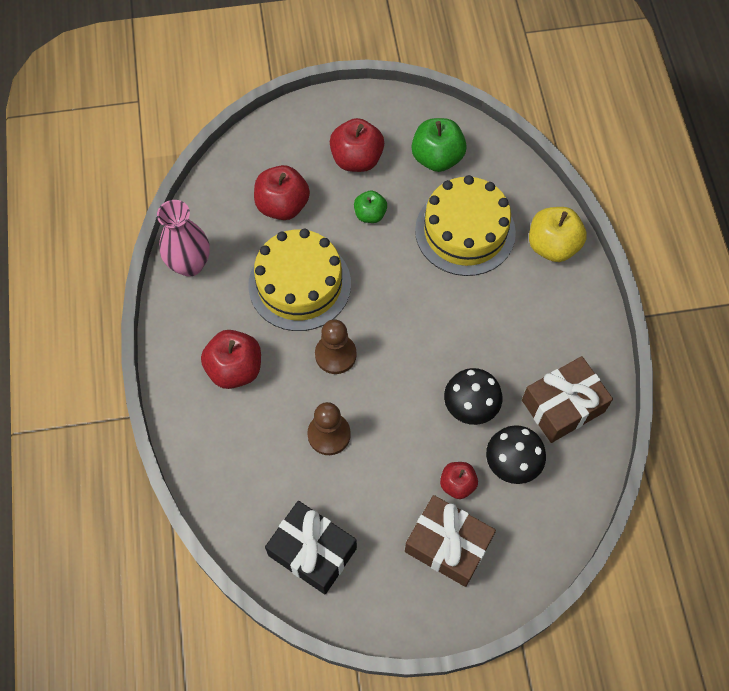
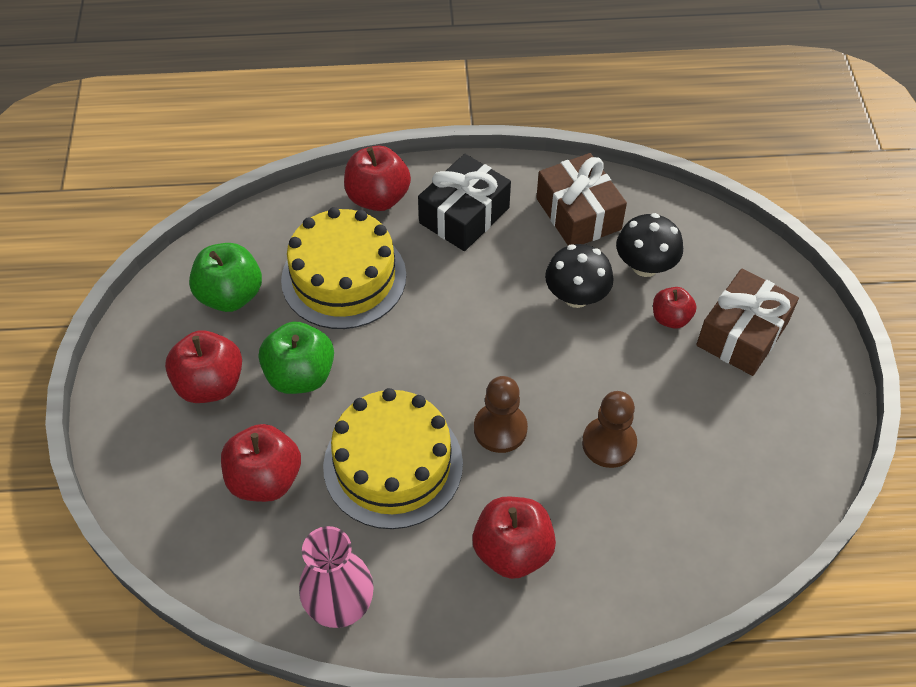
camera: 85 degrees left, 10 degrees down
black gift [265,501,357,594] -> black gift moved to [418,154,511,251]
green apple [354,191,387,223] -> green apple [259,322,334,394], size x1.66
yellow apple [529,207,587,262] -> red apple [344,146,411,211]

